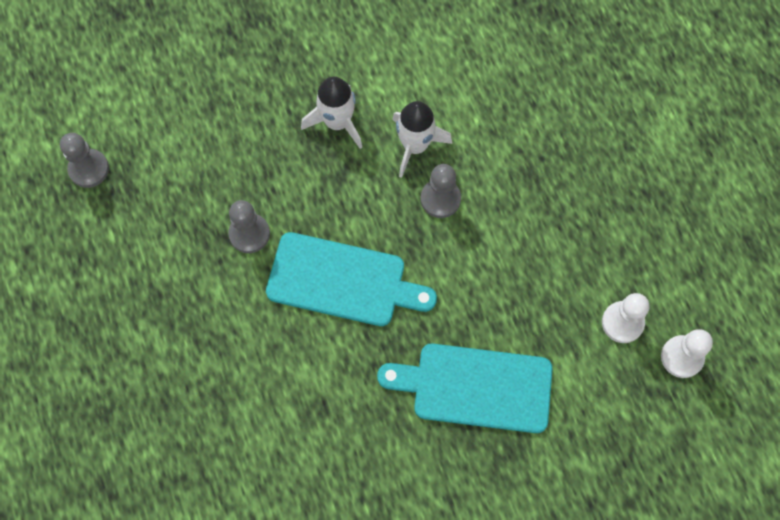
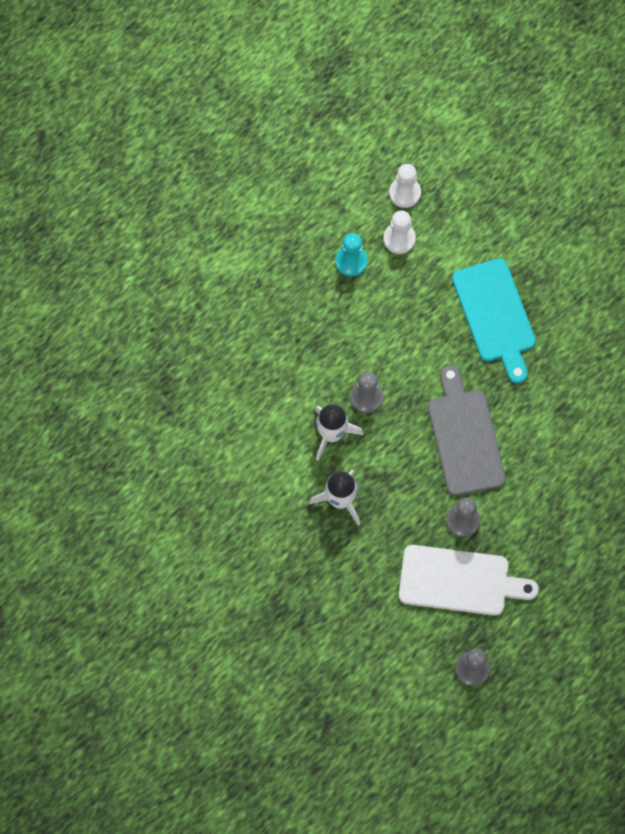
camera: 115 degrees left, 0 degrees up
turquoise cutting board [266,232,437,326] -> grey cutting board [428,365,506,496]
none -> turquoise pawn [335,233,368,277]
none -> white cutting board [399,545,539,616]

